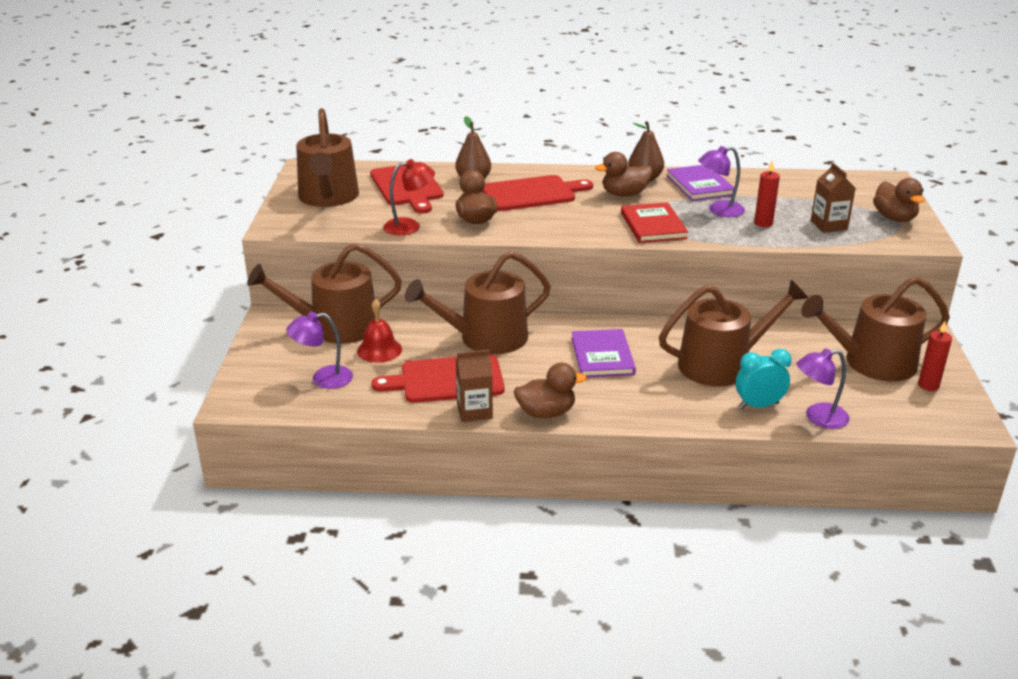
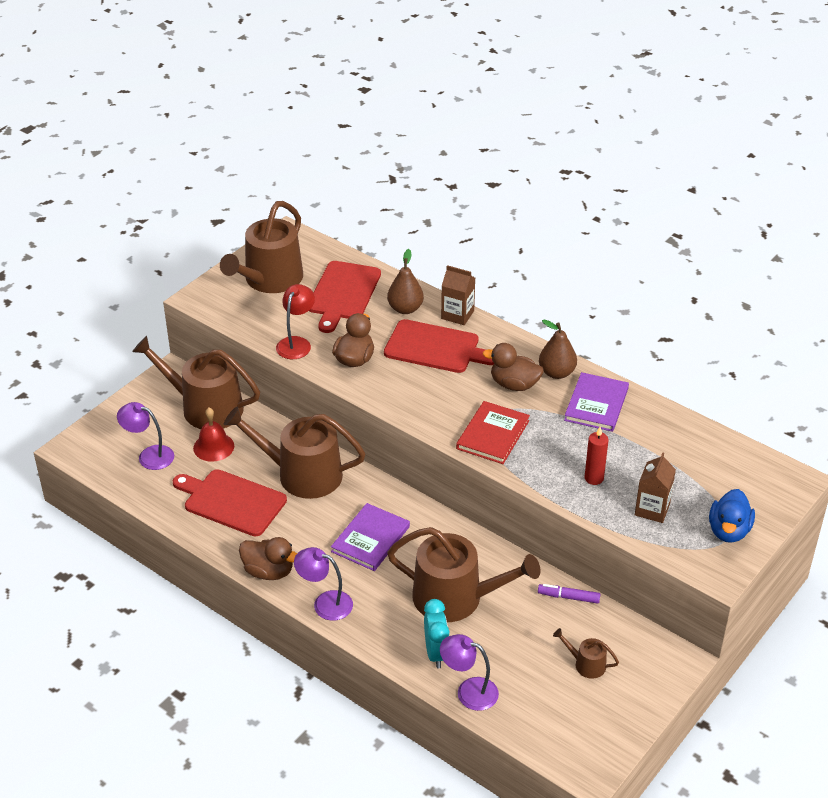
camera: 35 degrees right, 10 degrees up
red lamp [383,159,435,235] -> red lamp turned 90 degrees counterclockwise [276,284,315,359]
brown carton [456,350,493,422] -> brown carton moved to [441,265,475,325]
purple lamp [698,146,745,217] -> purple lamp moved to [294,547,353,621]
turquoise clock [736,349,791,409] -> turquoise clock turned 60 degrees clockwise [424,599,449,669]
brown watering can [801,277,950,381] -> brown watering can [553,628,619,679], size x0.43
brown duck [873,178,924,222] -> blue duck [709,489,755,543]
red candle [918,321,952,391] -> none
none -> purple marker [538,584,600,604]

